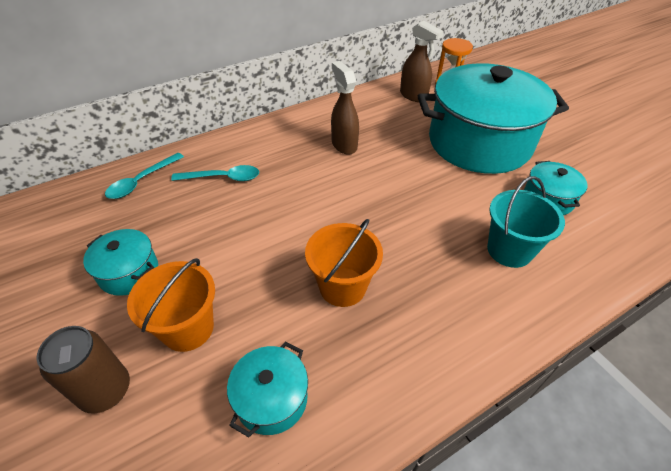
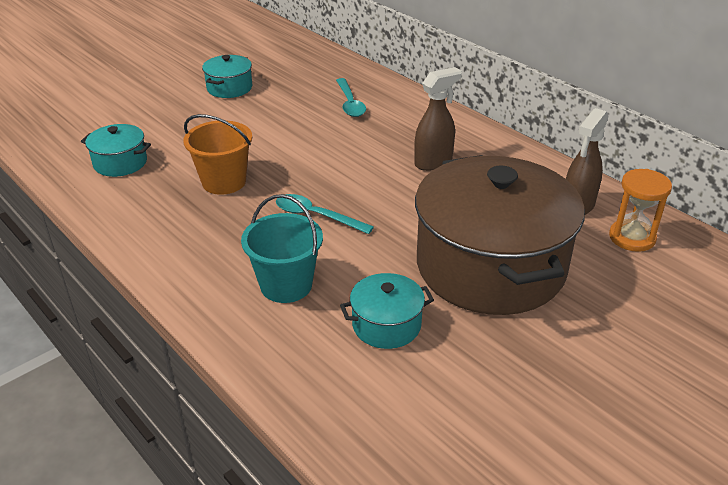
camera: 80 degrees right, 10 degrees down
brown can [37,326,130,414] -> none
turquoise spoon [105,153,184,199] -> turquoise spoon moved to [276,194,374,234]
orange bucket [127,258,215,352] -> none
turquoise pot [418,63,569,174] -> brown pot [415,155,585,315]

